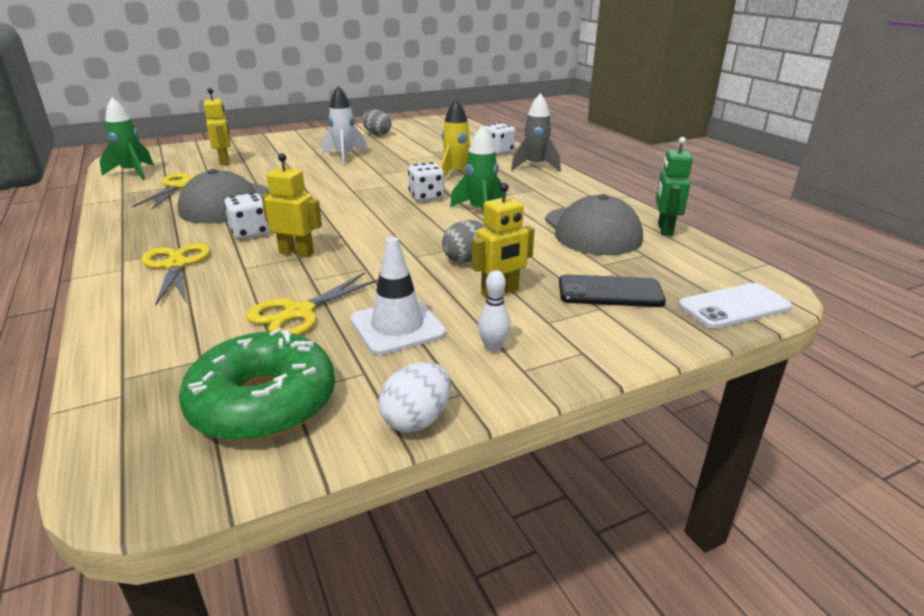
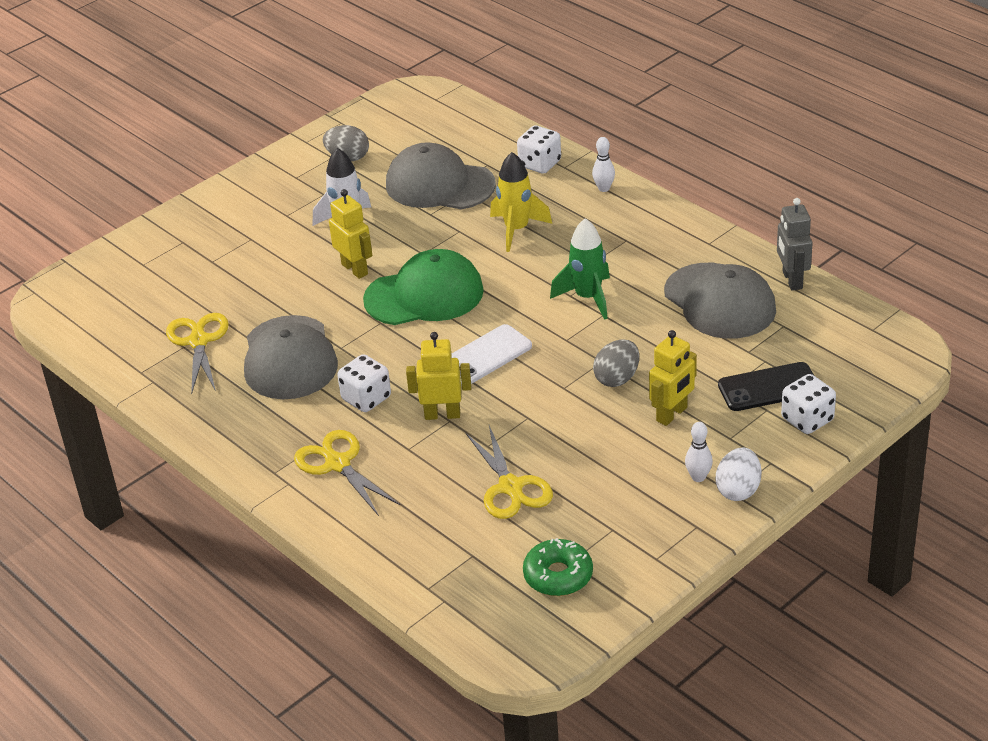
camera: 15 degrees left, 10 degrees up
green rocket [99,98,154,180] -> none
green donut [179,328,335,442] -> green donut [523,538,593,596], size x0.61
yellow robot [204,88,231,165] -> yellow robot moved to [329,189,372,279]
yellow scissors [246,272,378,335] -> yellow scissors turned 45 degrees counterclockwise [466,425,553,519]
white traffic cone [351,237,446,355] -> none
white egg [378,362,451,433] -> white egg moved to [716,447,761,501]
white dice [408,162,445,201] -> white dice moved to [781,374,836,434]
grey rocket [511,93,561,172] -> white bowling pin [592,137,615,192]
green robot [656,137,693,236] -> grey robot [777,198,812,291]
white phone [678,283,792,329] -> white phone moved to [451,324,532,386]
none -> green cap [363,249,484,325]
none -> grey cap [386,142,496,210]

